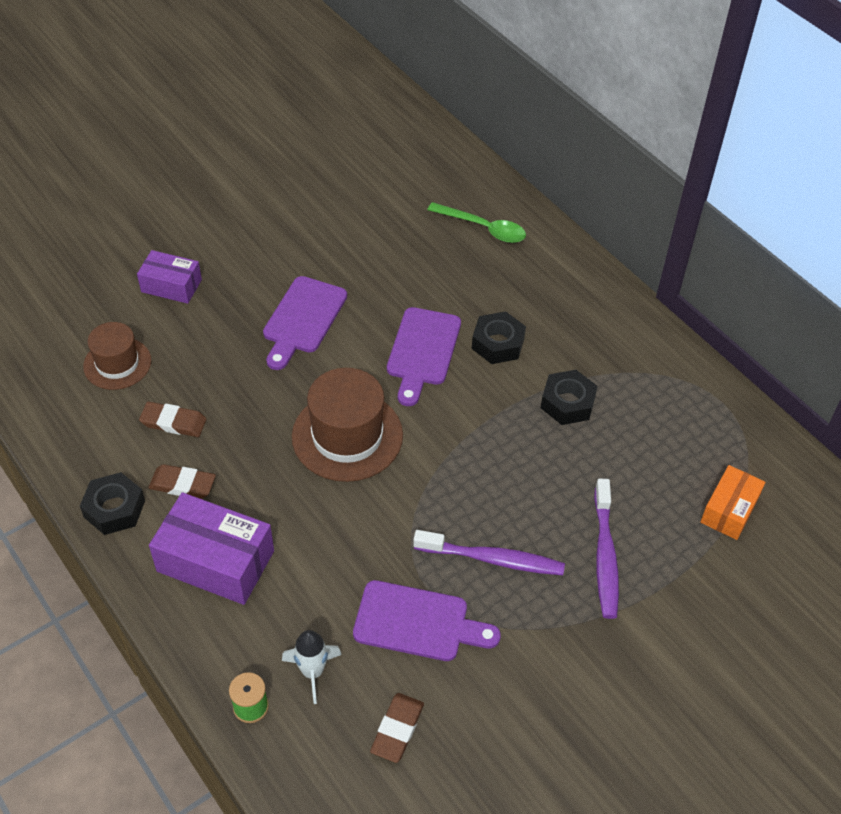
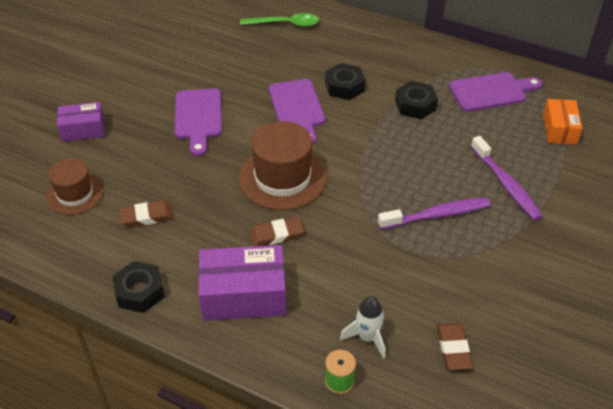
camera: 25 degrees left, 5 degrees down
brown eraser [148,464,216,499] -> brown eraser moved to [249,217,304,246]
purple cutting board [353,580,501,661] -> purple cutting board moved to [449,72,542,112]

